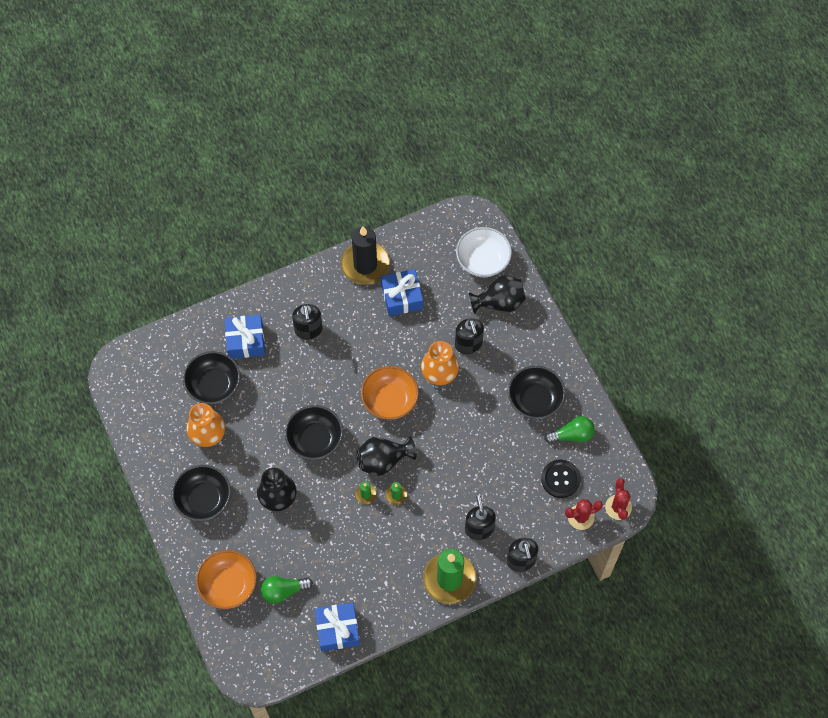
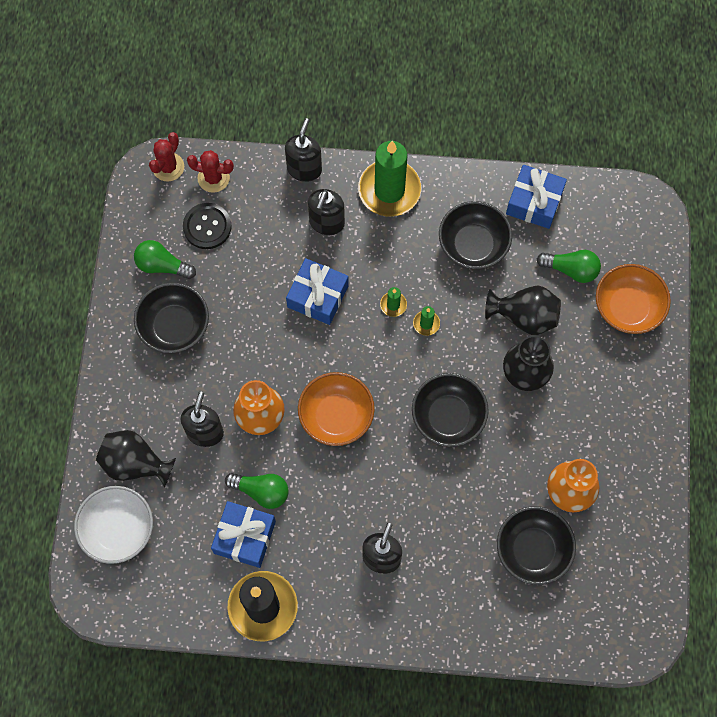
camera: 150 degrees left, 5 degrees up
black bowl [171,465,231,521] -> black bowl moved to [439,201,512,269]
blue gift [225,315,265,359] -> blue gift moved to [286,258,349,325]
black vase [356,436,416,476] -> black vase moved to [485,285,561,335]
none -> green light bulb [225,473,288,509]

